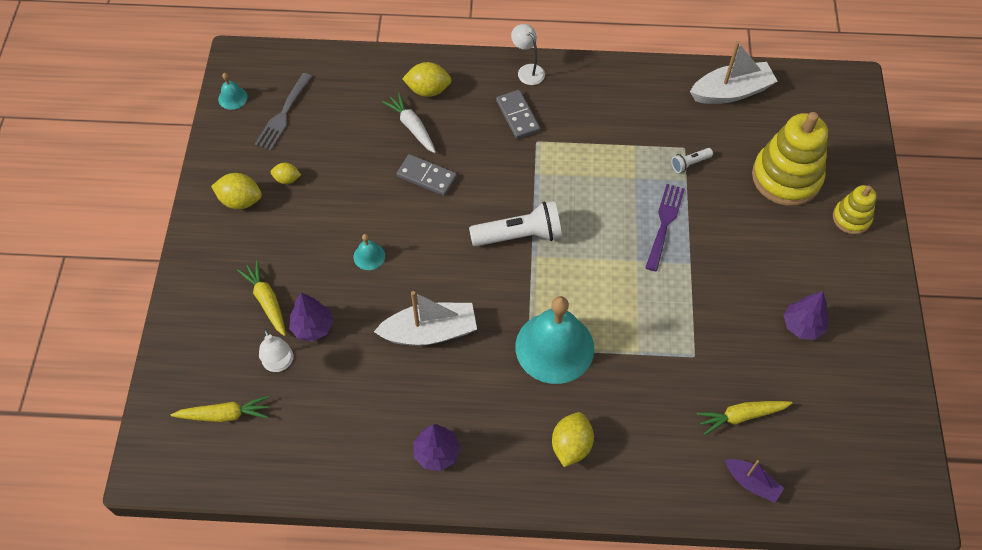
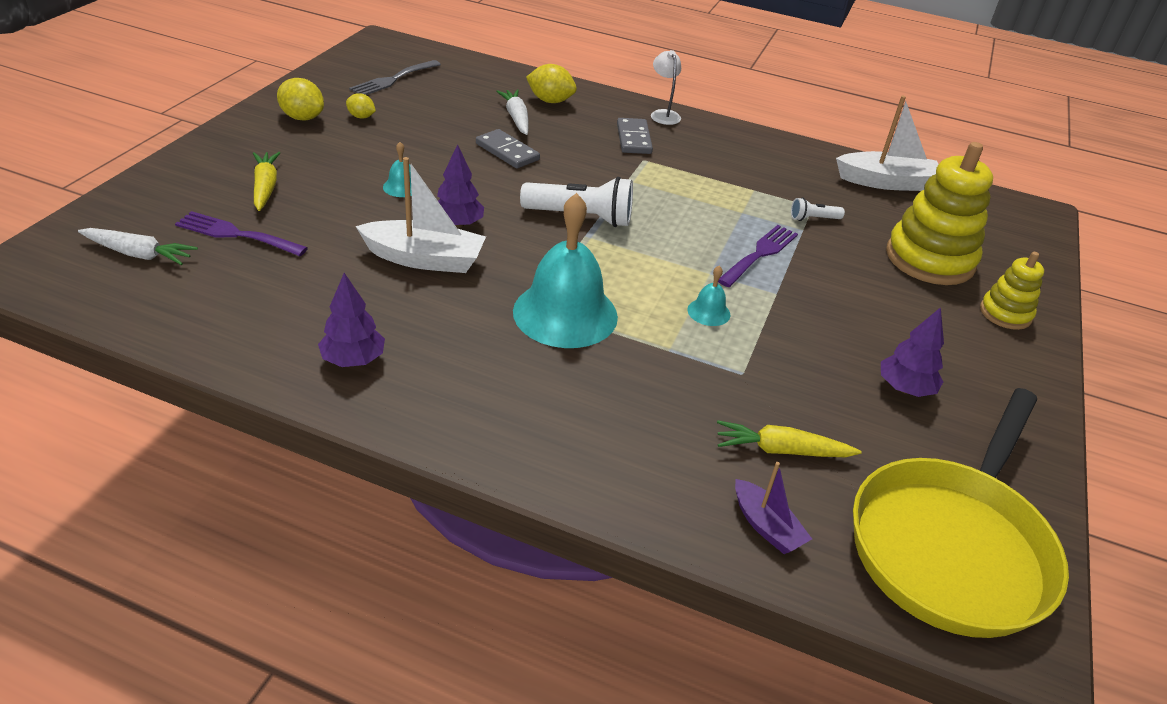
camera: 15 degrees right, 20 degrees down
yellow carrot [171,396,269,422] -> white carrot [78,228,198,265]
turquoise bell [218,73,248,110] -> turquoise bell moved to [687,265,730,326]
white lamp [259,329,293,372] -> purple fork [175,211,308,256]
purple tree [289,293,333,341] -> purple tree moved to [437,144,484,228]
yellow lemon [552,412,594,467] -> none
none -> yellow pan [853,388,1069,638]

